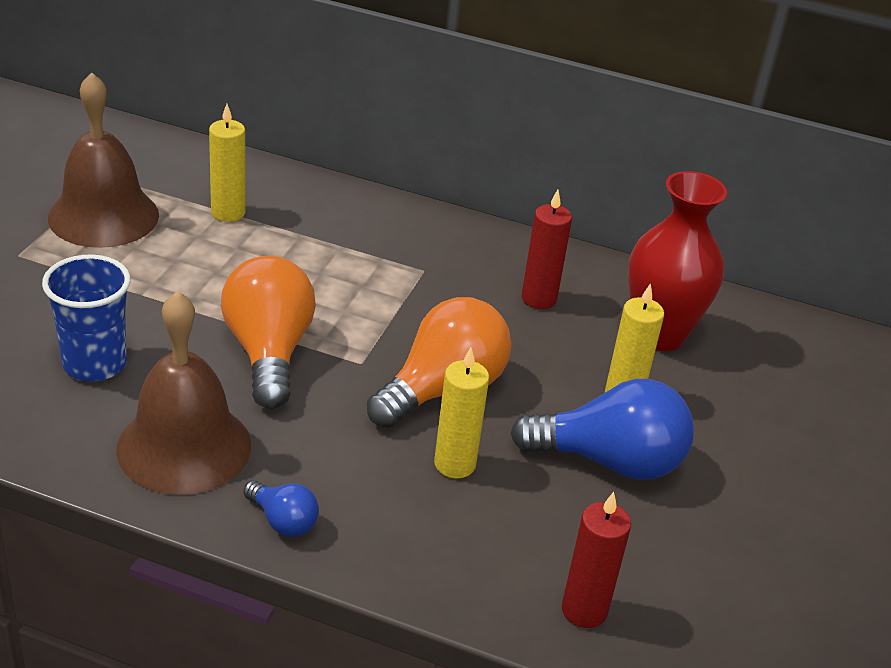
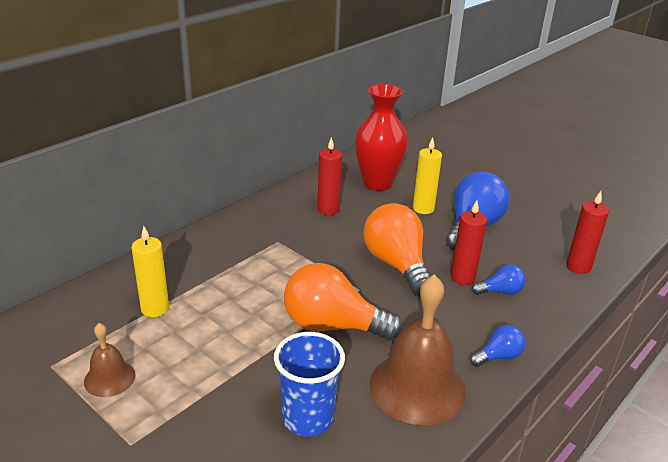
camera: 65 degrees left, 5 degrees down
brown bell [48,72,159,248] -> brown bell [84,323,136,397], size x0.51
yellow candle [434,347,489,478] -> red candle [451,200,487,285]
none -> blue light bulb [472,264,526,295]

